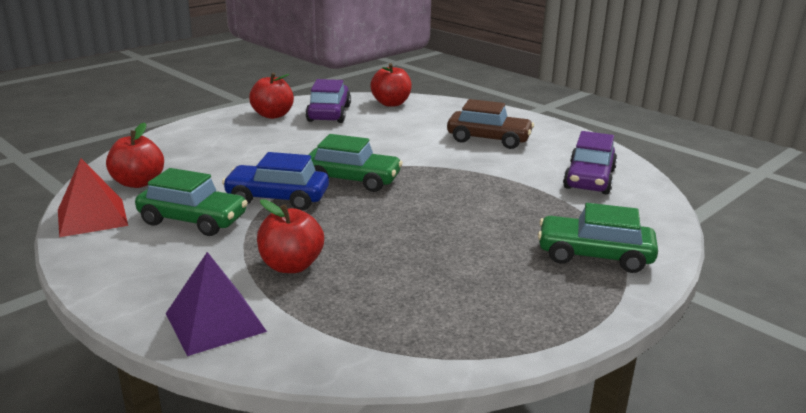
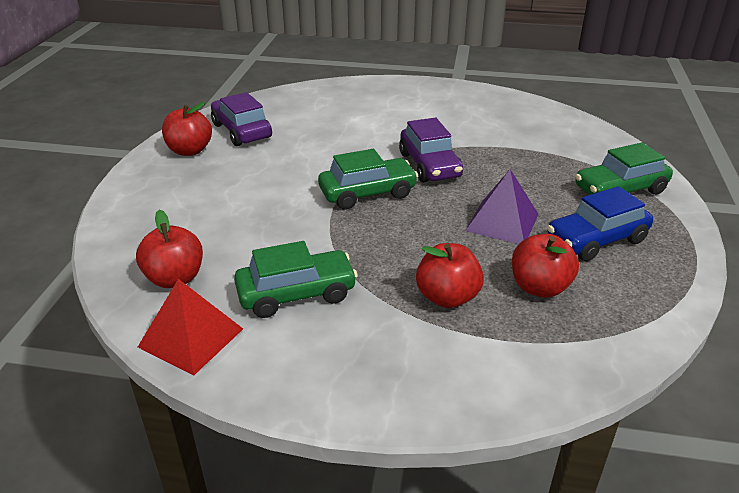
camera: 35 degrees left, 10 degrees up
purple pyramid [166,252,267,356] -> purple pyramid moved to [465,169,538,244]
blue car [222,152,329,210] -> blue car moved to [547,186,653,261]
red apple [370,63,412,107] -> red apple moved to [512,234,579,298]
brown car [447,99,534,149] -> none
purple car [563,131,617,194] -> purple car moved to [399,117,463,183]

